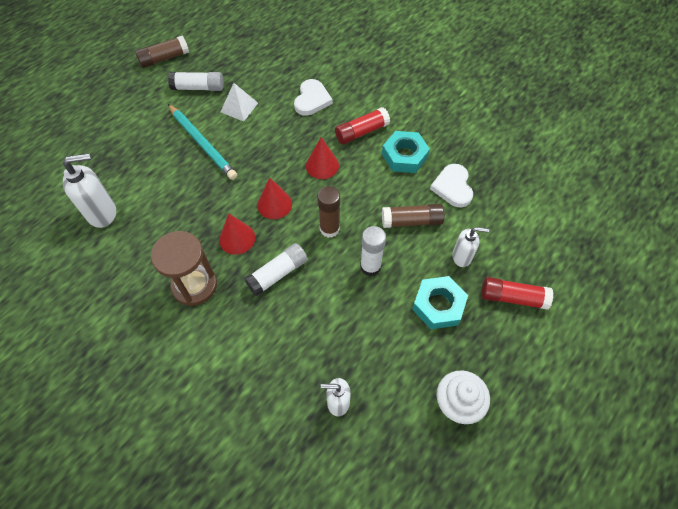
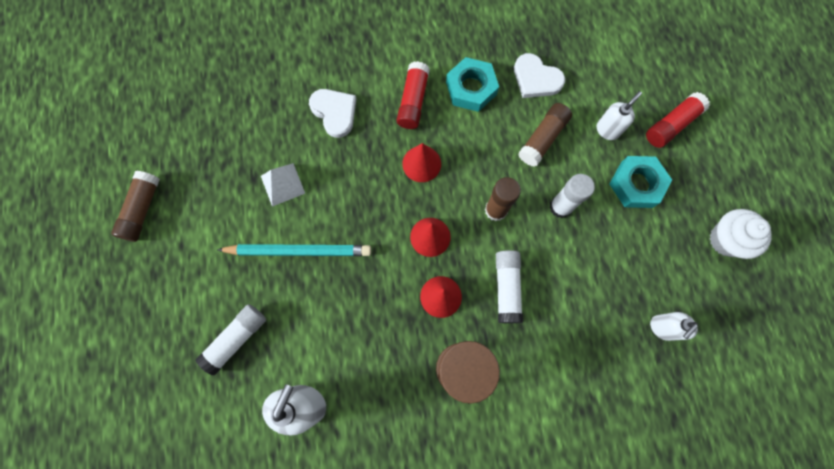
camera: 50 degrees left, 15 degrees up
white glue stick [168,72,224,91] -> white glue stick moved to [195,304,266,376]

